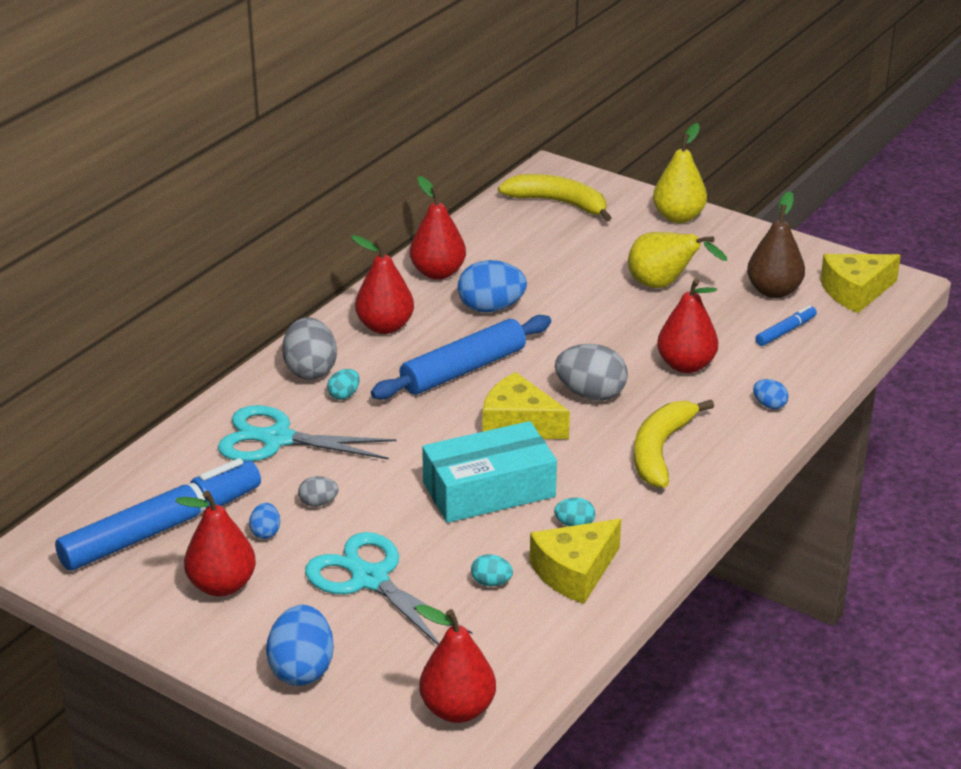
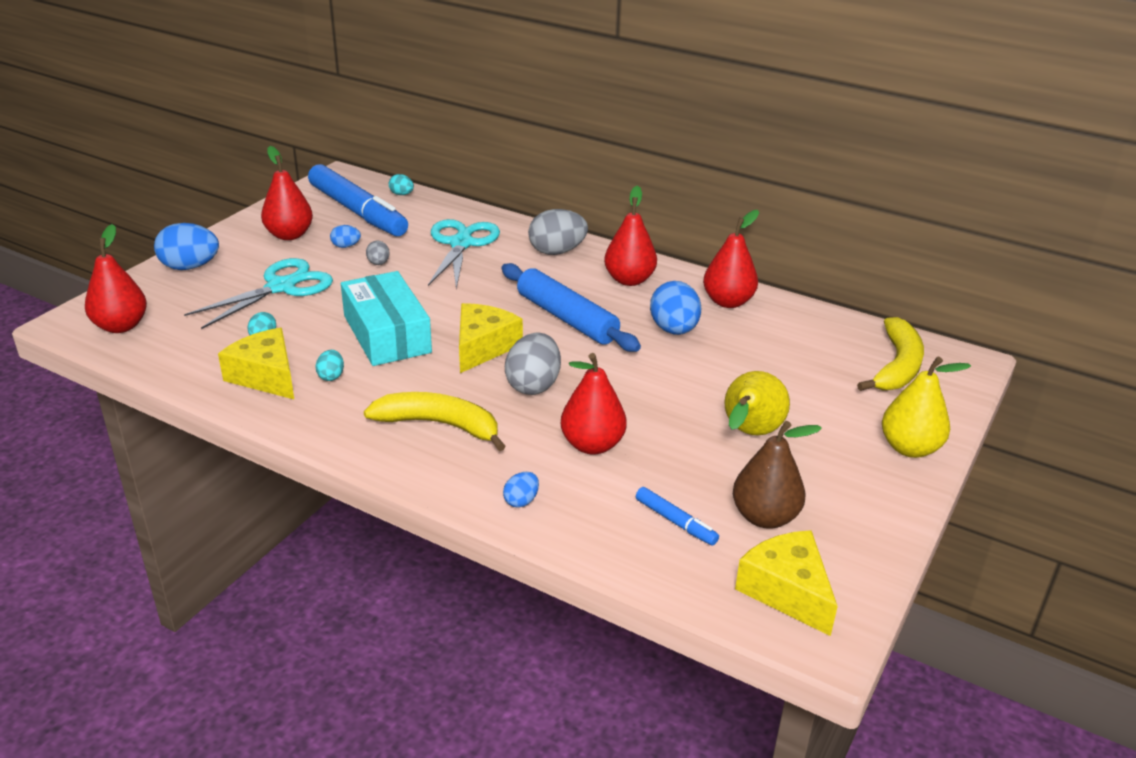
camera: 85 degrees right, 0 degrees up
turquoise egg [327,369,360,400] -> turquoise egg moved to [389,174,414,195]

